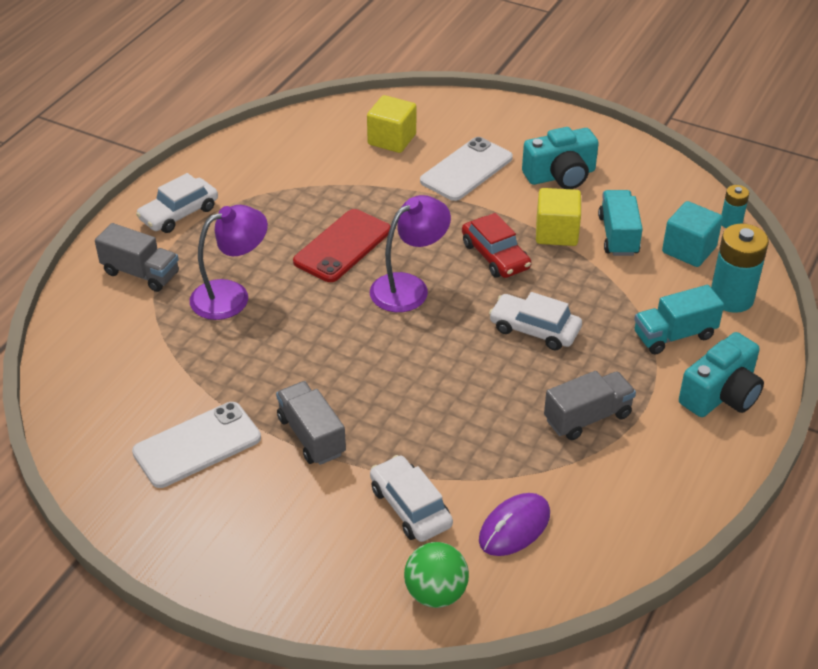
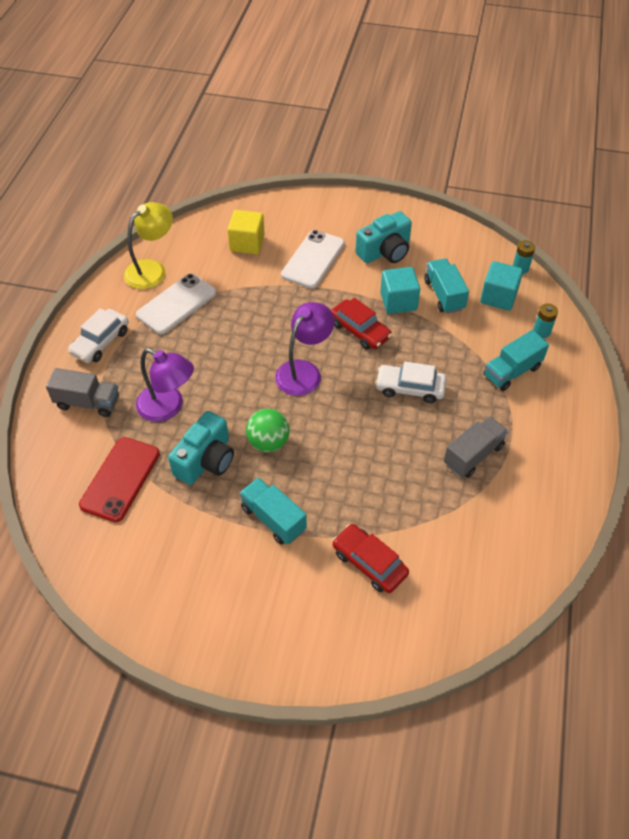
camera: 15 degrees left, 10 degrees up
white phone [132,402,261,488] -> white phone moved to [136,273,216,335]
purple lamp [190,205,268,320] -> purple lamp turned 75 degrees clockwise [136,348,194,422]
grey truck [276,381,346,465] -> turquoise truck [239,477,307,545]
red phone [293,209,391,282] -> red phone moved to [79,437,160,522]
white car [370,455,453,542] -> red car [332,524,409,593]
green ball [404,542,469,608] -> green ball moved to [246,409,290,452]
purple mouse [479,493,550,556] -> none
yellow cube [536,188,581,246] -> turquoise cube [380,267,420,314]
turquoise camera [679,332,764,417] -> turquoise camera moved to [168,411,234,485]
turquoise battery [711,224,769,313] -> turquoise battery [533,303,558,338], size x0.54
none -> yellow lamp [124,202,173,289]

